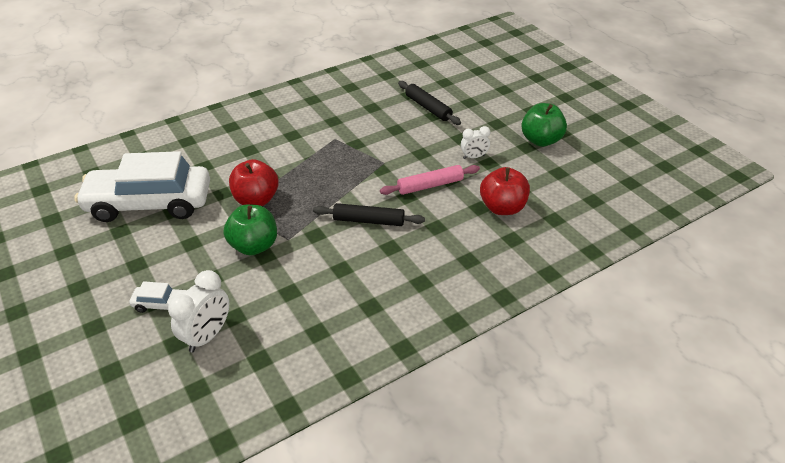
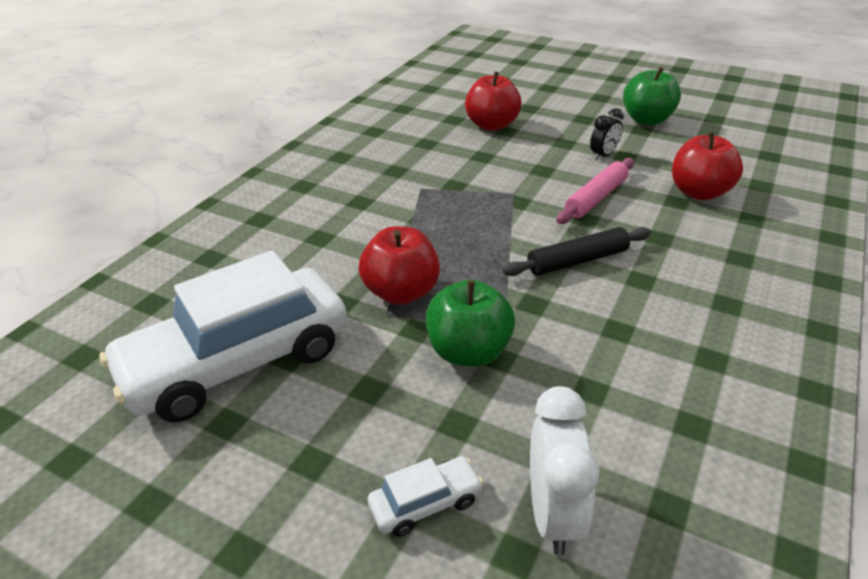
camera: 30 degrees left, 5 degrees down
black rolling pin [398,81,461,125] -> red apple [465,71,522,131]
white clock [461,126,490,159] -> black clock [590,108,624,160]

